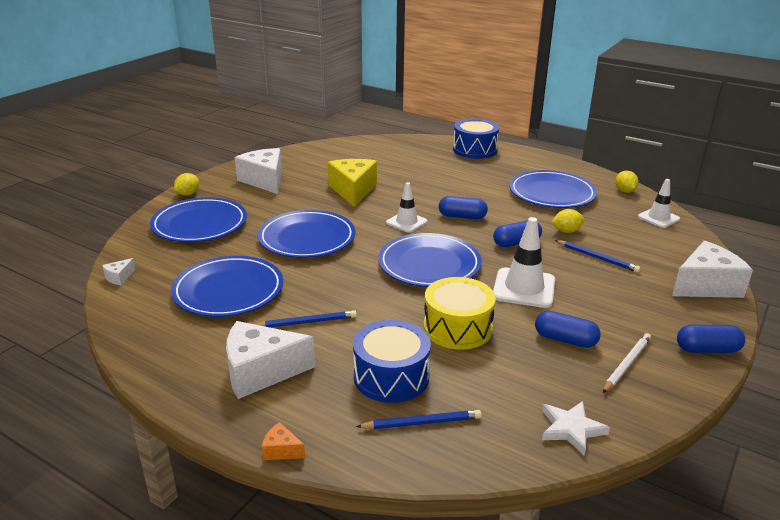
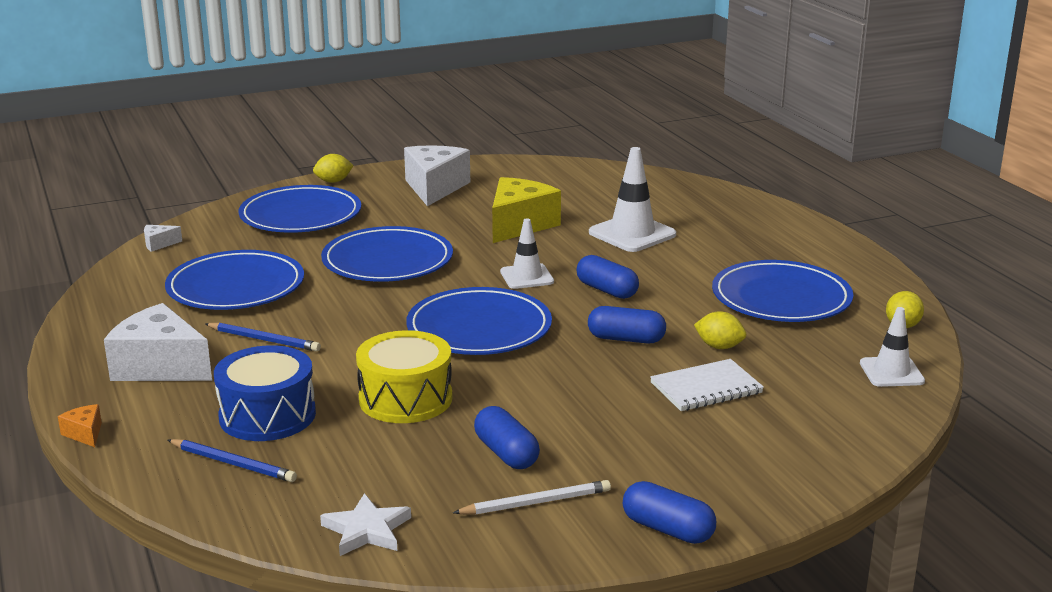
camera: 35 degrees right, 5 degrees down
blue drum [453,119,499,159] -> none
white traffic cone [493,217,555,308] -> white traffic cone moved to [589,147,676,252]
blue pencil [555,240,641,273] -> white notebook [650,359,764,411]
white cheese [672,241,753,298] -> none

